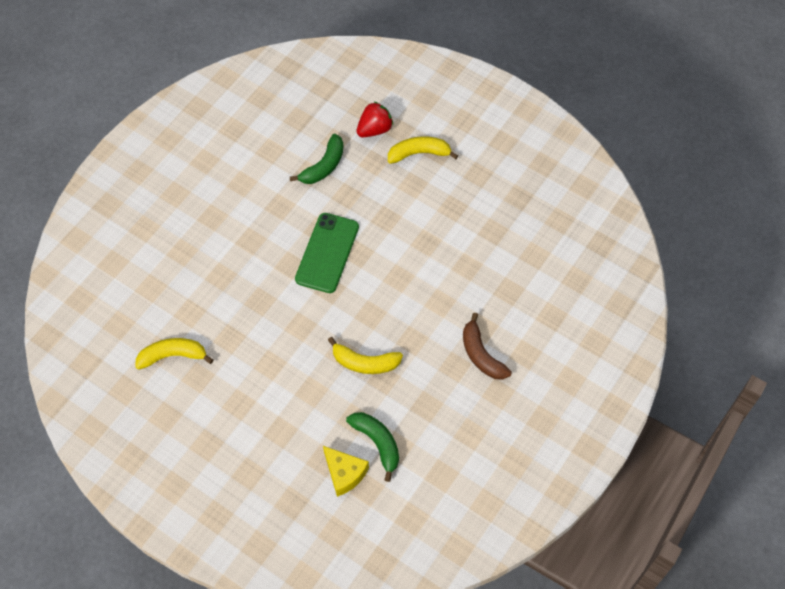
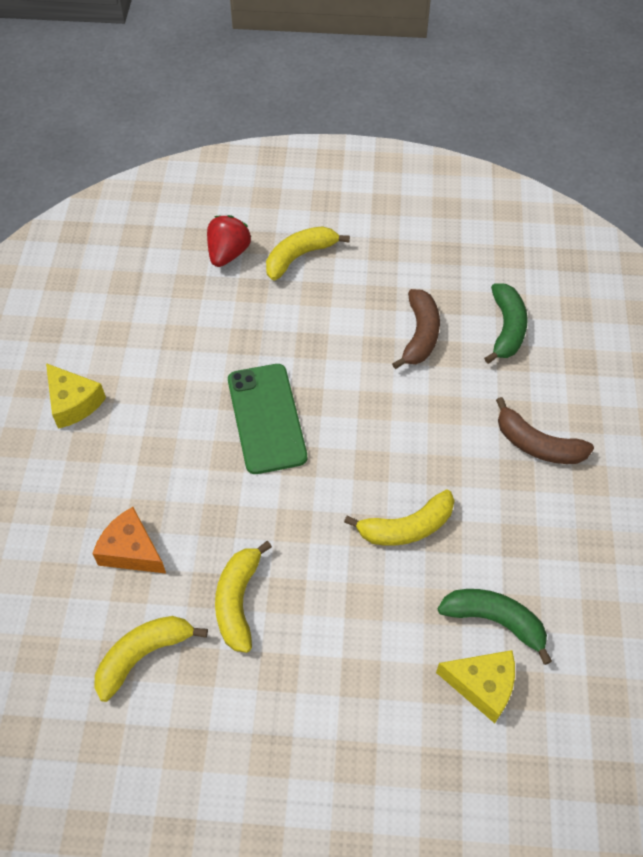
camera: 30 degrees left, 5 degrees down
green banana [290,134,343,184] -> green banana moved to [484,283,528,364]
none -> yellow cheese [46,363,106,429]
none -> orange cheese [92,507,166,574]
none -> yellow banana [215,541,272,653]
none -> brown banana [392,289,440,369]

